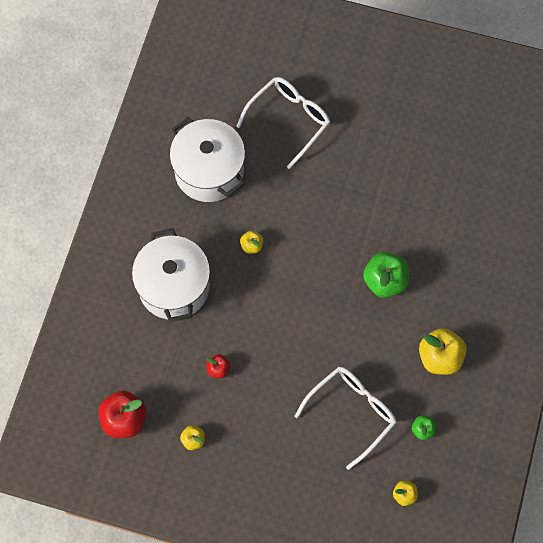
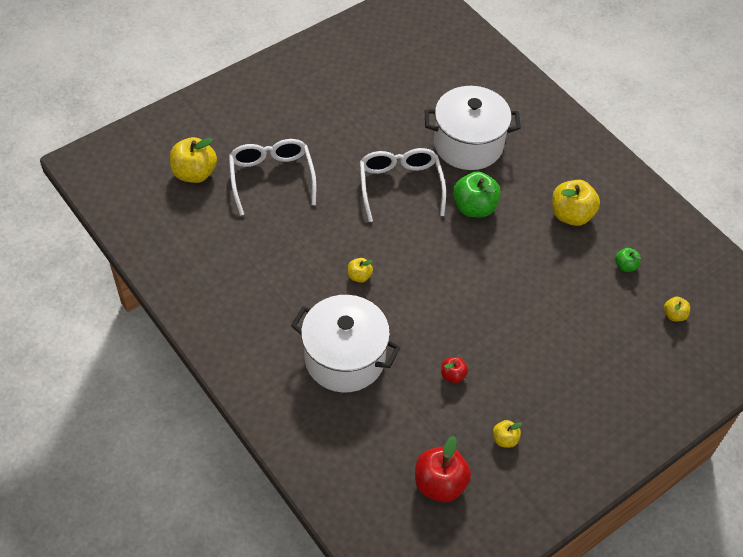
camera: 55 degrees left, 15 degrees down
white pot [170,117,245,202] -> white pot moved to [425,86,521,170]
white glasses [295,367,397,470] -> white glasses moved to [360,148,446,222]
none -> yellow apple [170,137,217,183]

